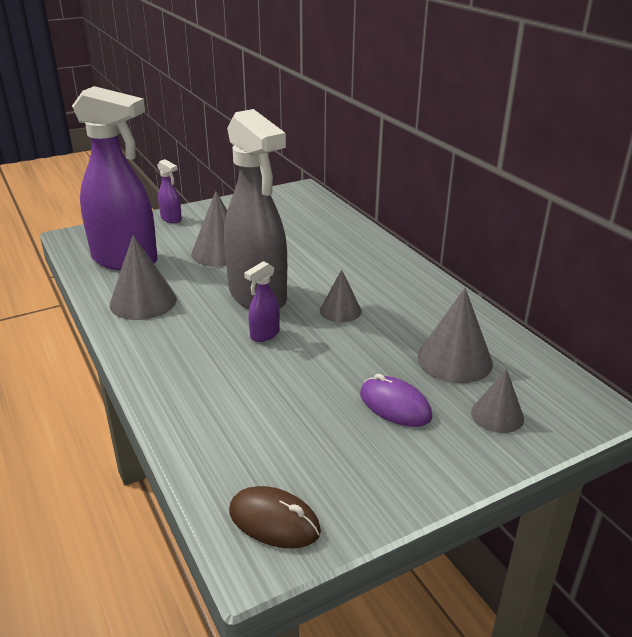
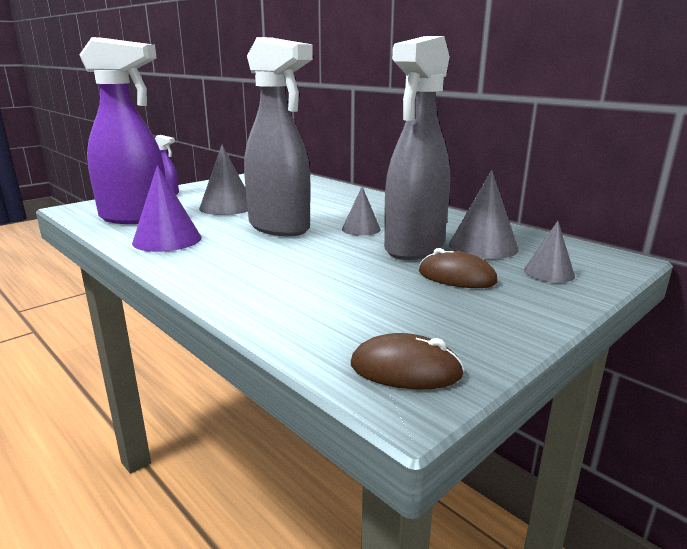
camera: 15 degrees left, 10 degrees down
grey cone [109,235,177,320] -> purple cone [132,165,201,252]
purple spray bottle [244,261,280,342] -> none
purple mouse [360,374,432,427] -> brown mouse [419,248,498,288]
none -> grey spray bottle [384,36,450,260]

